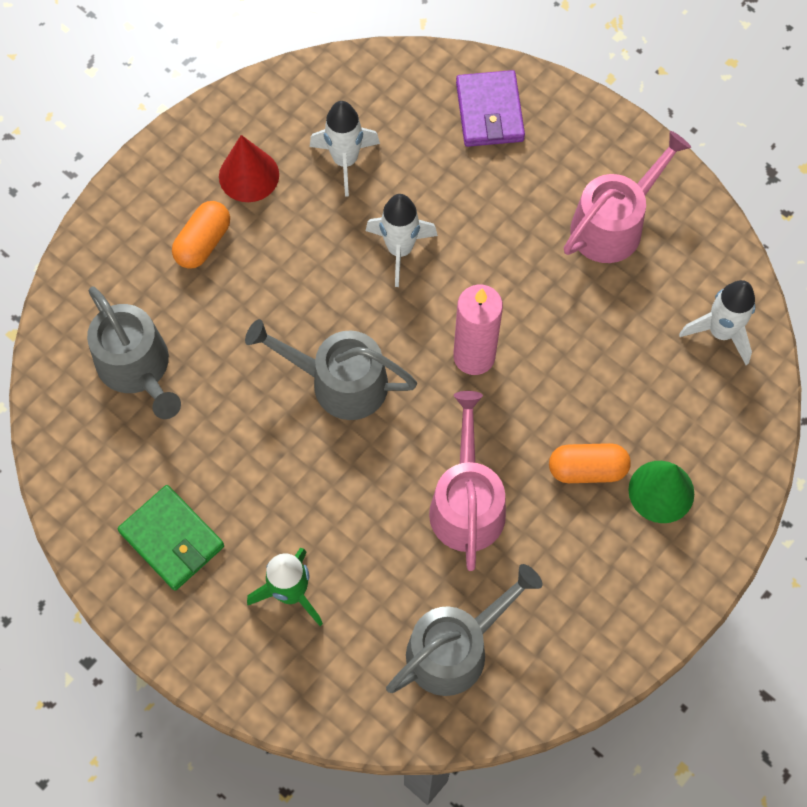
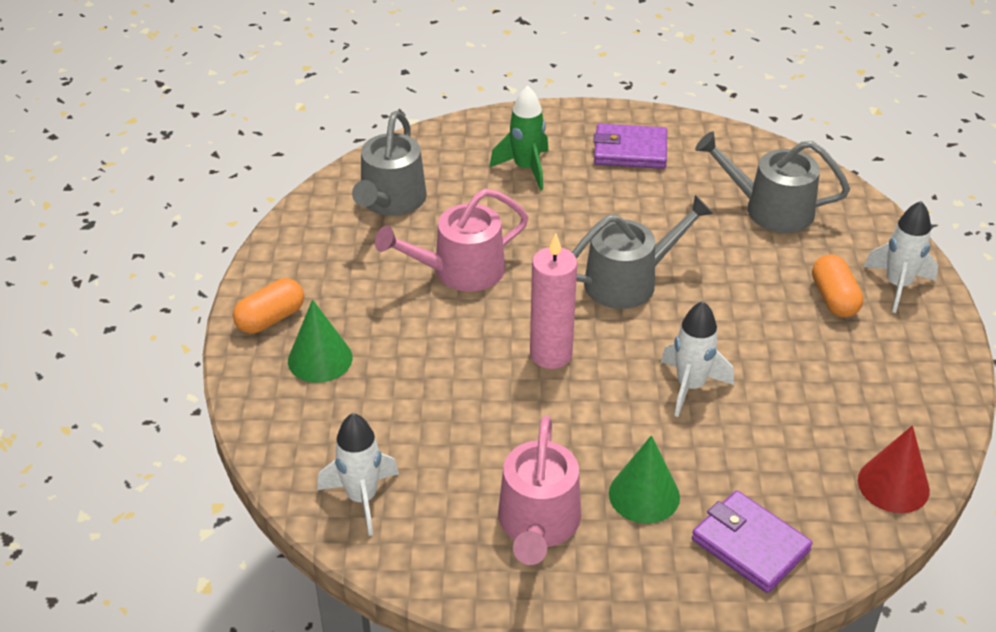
camera: 140 degrees right, 25 degrees down
green wallet [118,485,224,591] -> purple wallet [593,124,667,169]
red cone [219,135,279,202] -> red cone moved to [858,425,930,513]
white rocket [310,101,380,197] -> white rocket moved to [864,201,938,313]
pink watering can [429,391,506,571] -> pink watering can turned 105 degrees clockwise [375,188,528,292]
orange capsule [549,443,631,483] -> orange capsule moved to [233,278,304,334]
none -> green cone [609,435,680,524]

